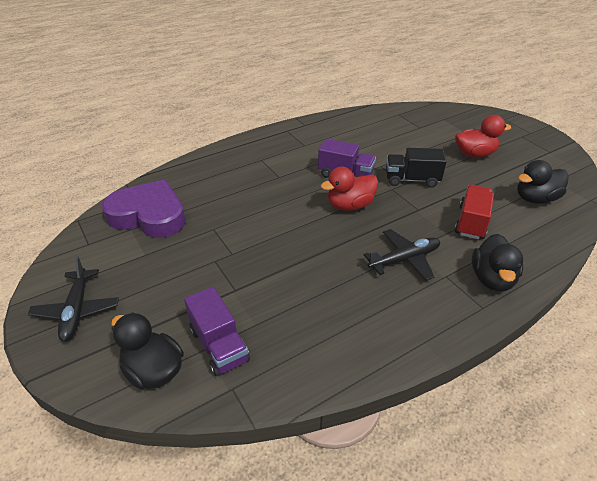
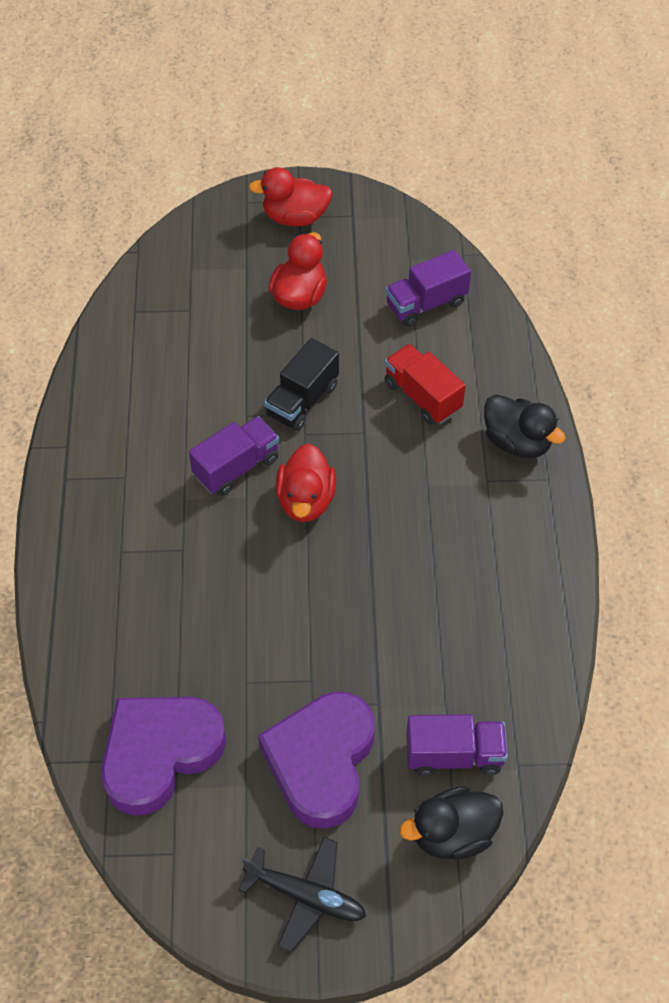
camera: 60 degrees left, 15 degrees up
black plane [364,229,440,281] -> none
black duck [517,160,569,204] -> purple truck [385,250,471,327]
none -> red duck [249,167,332,227]
none -> purple heart [258,692,375,829]

